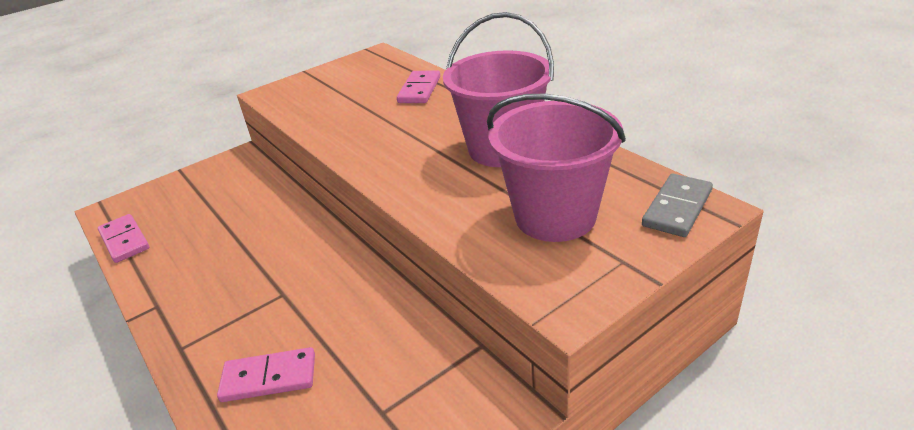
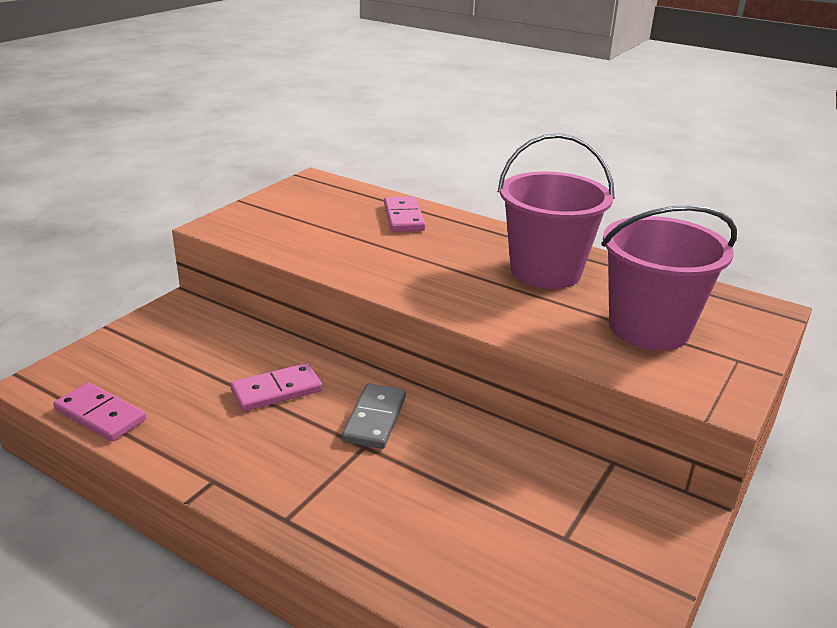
camera: 25 degrees left, 5 degrees down
pink domino [217,347,315,402] -> pink domino moved to [230,363,323,411]
grey domino [642,174,713,237] -> grey domino moved to [342,383,406,449]

